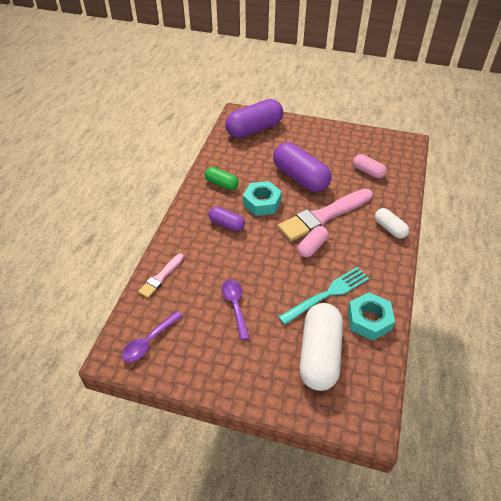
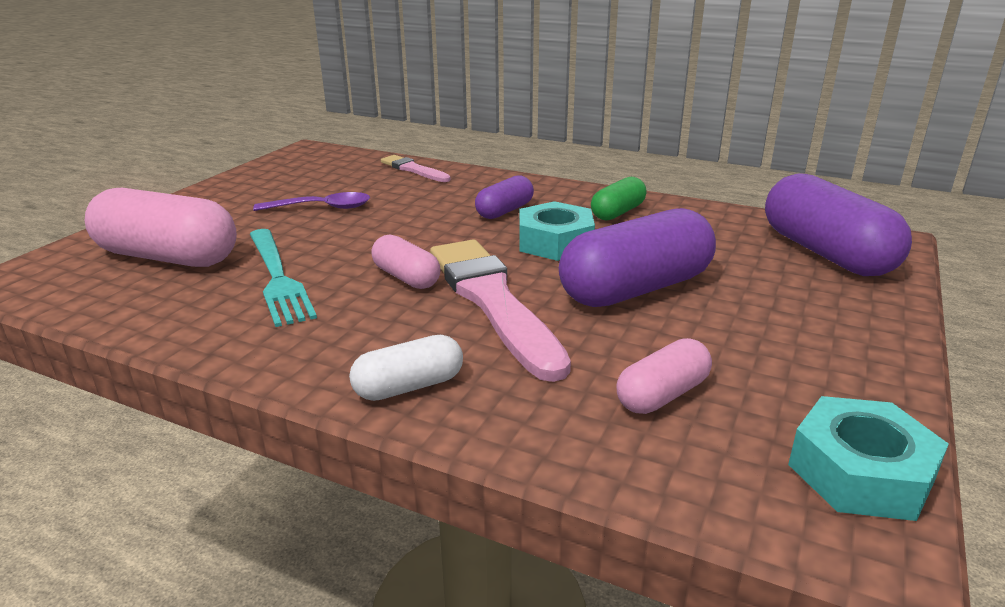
camera: 100 degrees right, 20 degrees down
purple spoon [122,311,182,362] -> none
white capsule [299,303,343,391] -> pink capsule [84,188,237,267]
turquoise nut [348,292,395,341] -> turquoise nut moved to [788,396,949,521]

